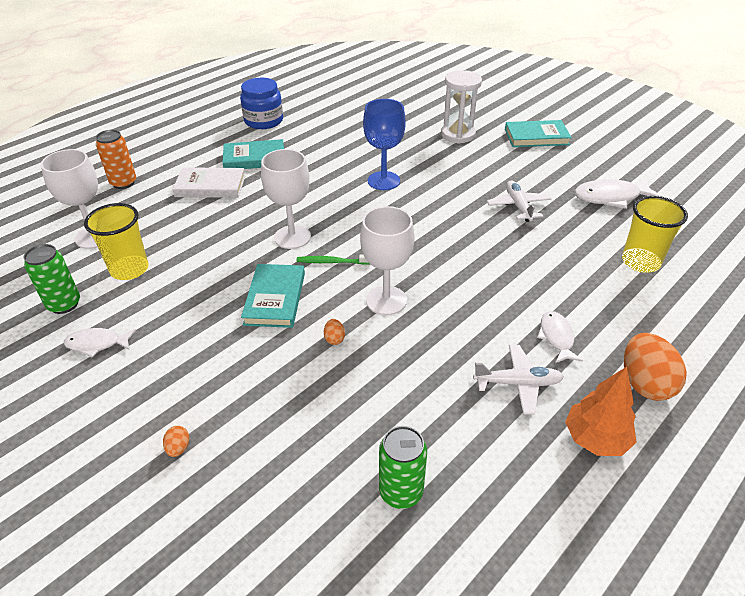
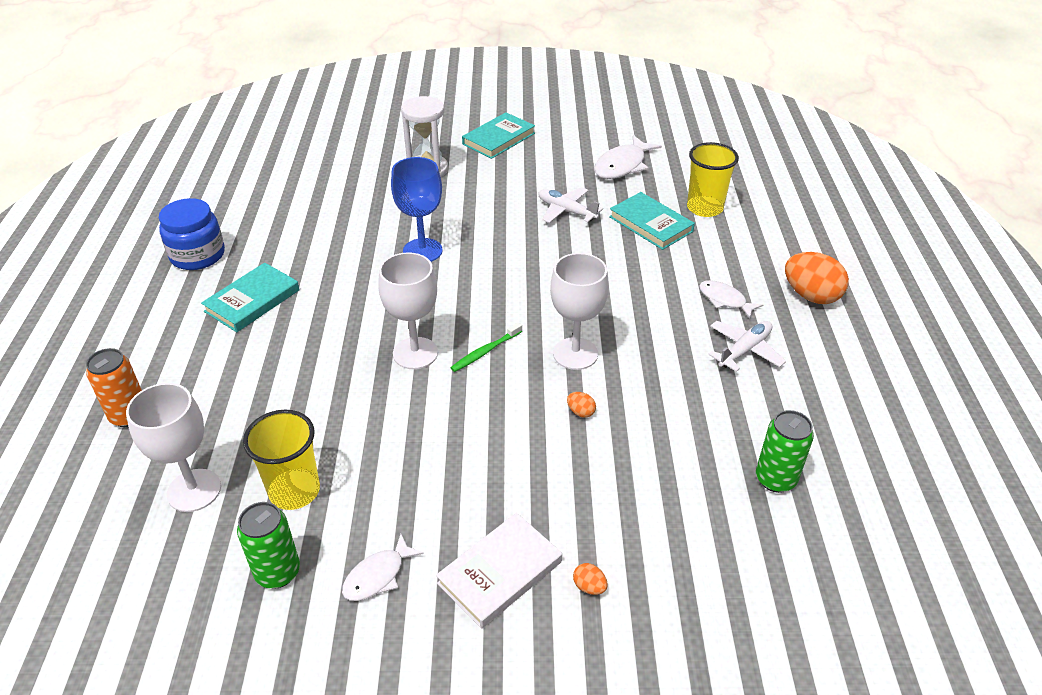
camera: 45 degrees left, 0 degrees up
white book [172,167,245,198] -> white book moved to [436,513,562,629]
turquoise book [241,264,305,328] -> turquoise book moved to [609,192,695,250]
orange tree [565,367,637,456] -> none

